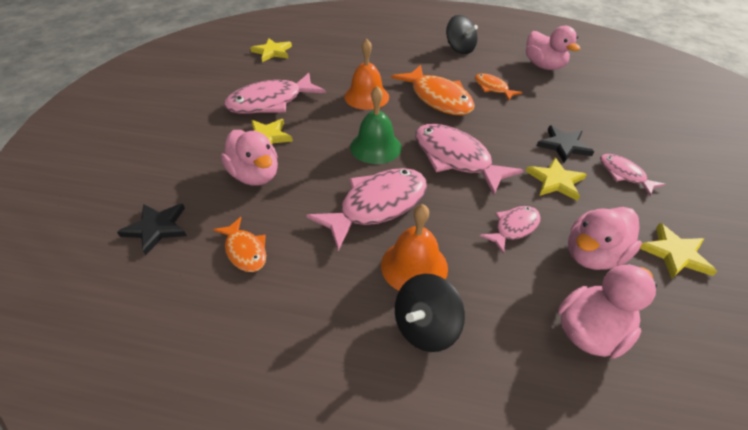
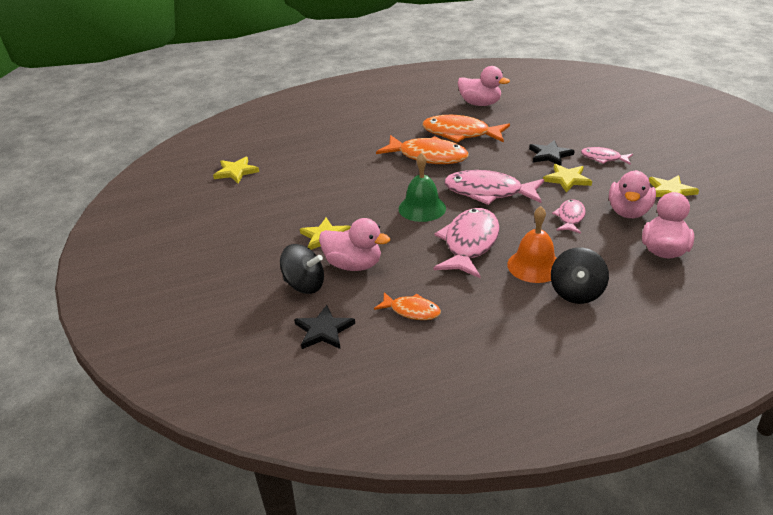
camera: 30 degrees left, 10 degrees down
pink fish [224,73,326,114] -> none
orange bell [344,39,389,110] -> none
black spinning top [446,15,478,54] -> black spinning top moved to [280,244,324,294]
orange fish [475,74,522,101] -> orange fish [422,115,510,143], size x1.86

